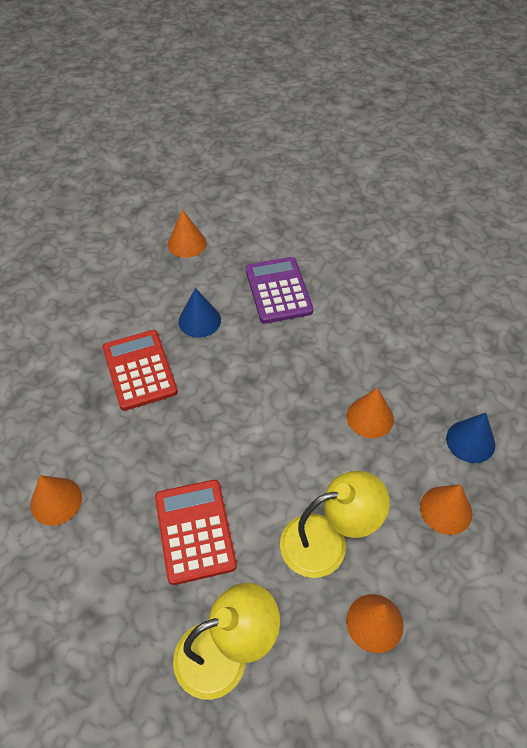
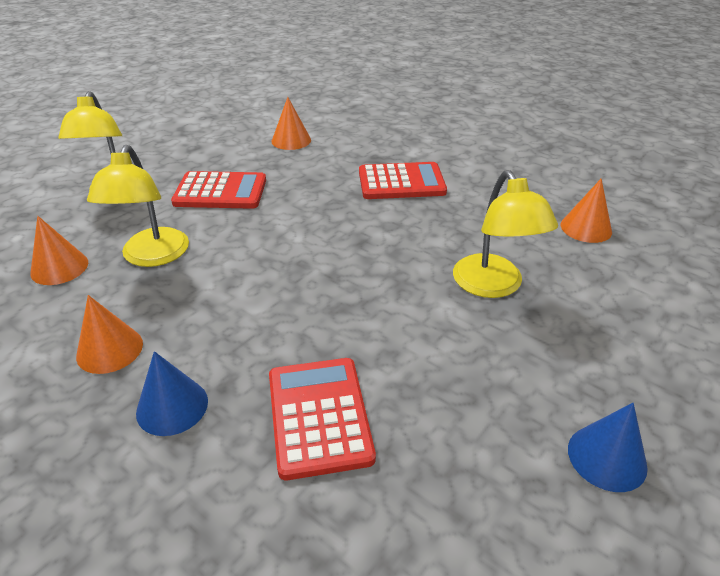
camera: 105 degrees right, 15 degrees down
blue cone [179,288,221,338] -> blue cone moved to [568,403,648,492]
purple calculator [246,257,313,324] -> yellow lamp [453,170,558,298]
orange cone [347,388,394,438] -> none
none -> red calculator [269,358,376,480]

